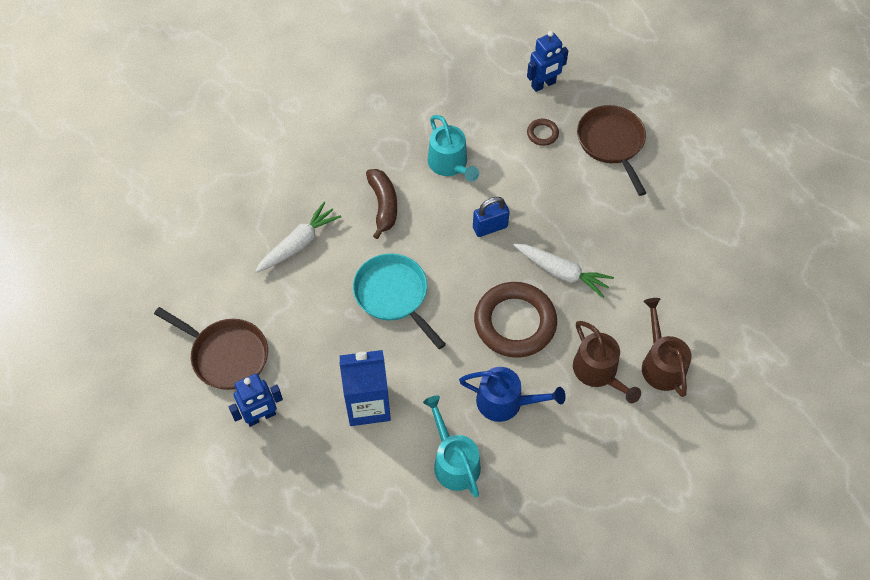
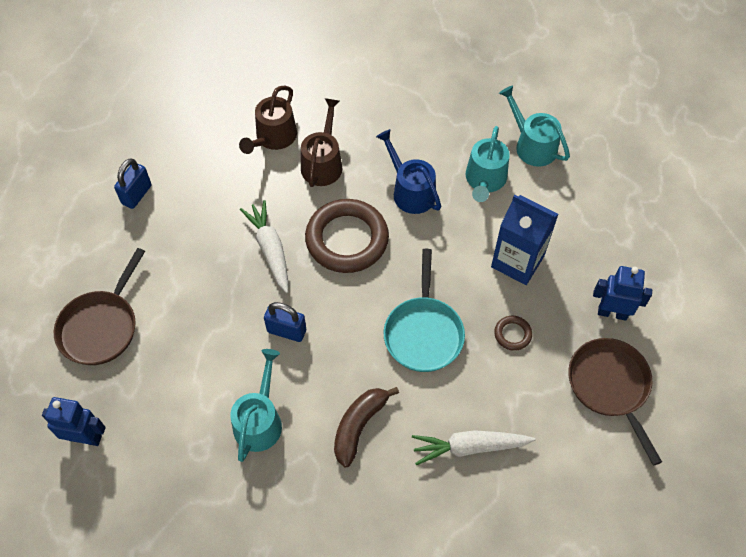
camera: 140 degrees left, 0 degrees up
brown ring [527,119,559,146] -> brown ring moved to [494,316,532,351]
none -> blue padlock [114,158,151,209]
none -> turquoise watering can [499,86,570,167]

